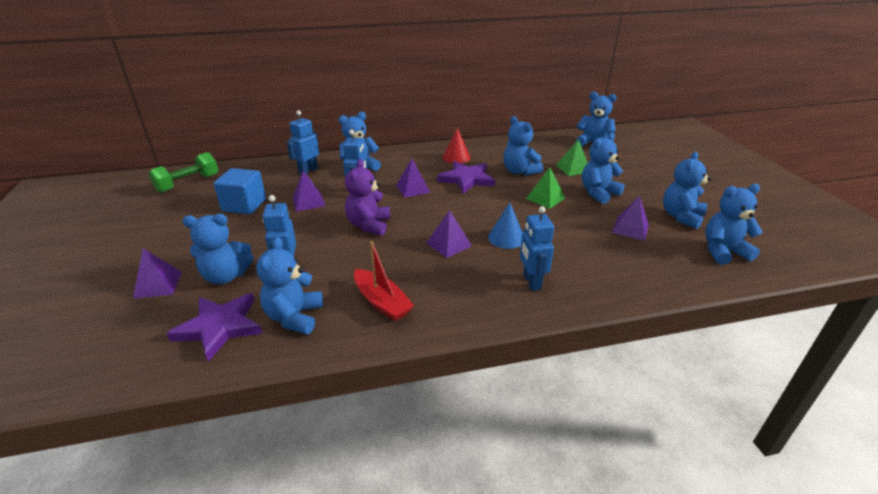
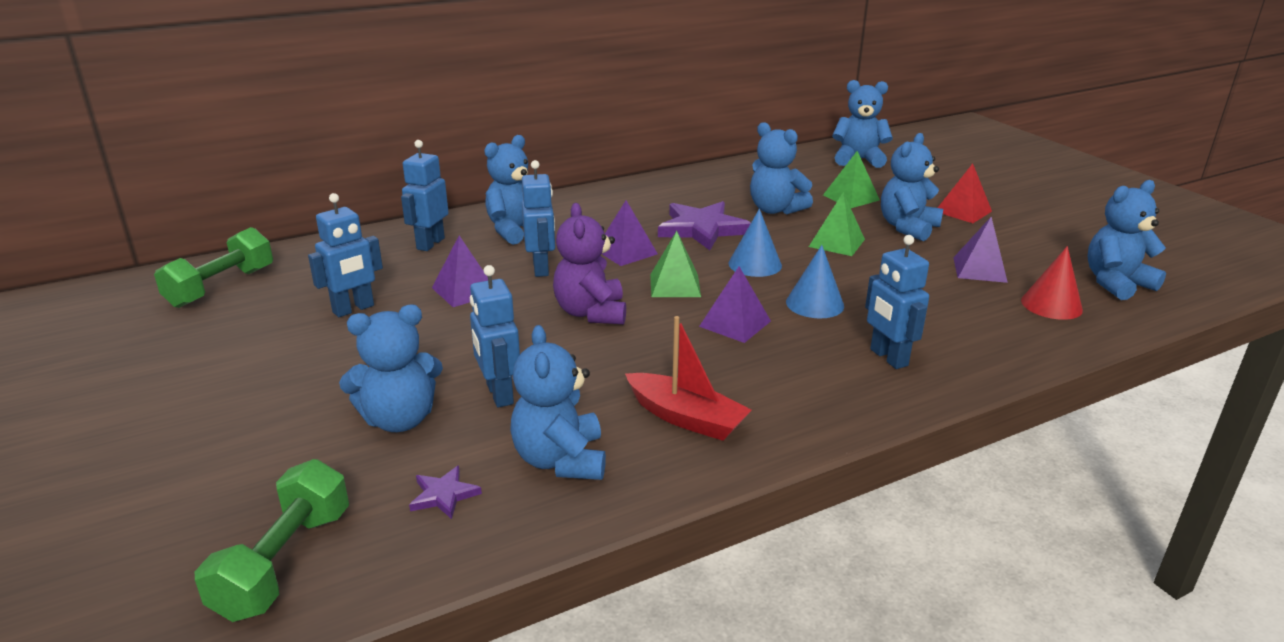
camera: 15 degrees left, 5 degrees down
purple pyramid [133,249,182,299] -> none
purple star [166,293,262,362] -> purple star [409,466,482,519], size x0.47
blue cube [214,168,266,214] -> blue robot [308,193,383,317]
red cone [443,128,471,164] -> red cone moved to [1021,246,1083,320]
blue teddy bear [663,152,712,229] -> none
none -> green dumbbell [195,459,349,622]
none -> green pyramid [650,231,701,297]
none -> blue cone [728,209,782,277]
none -> red pyramid [938,164,992,223]

